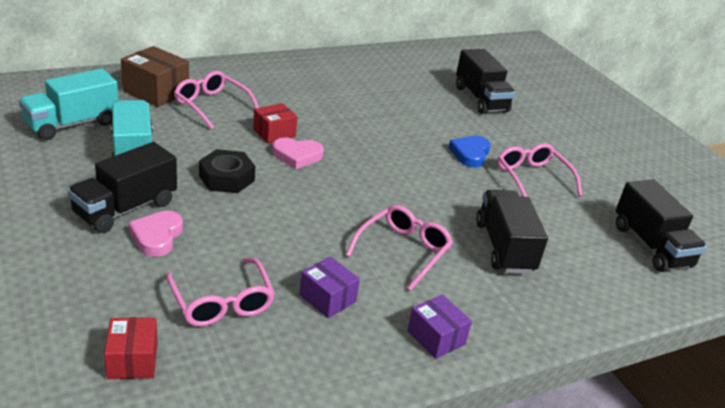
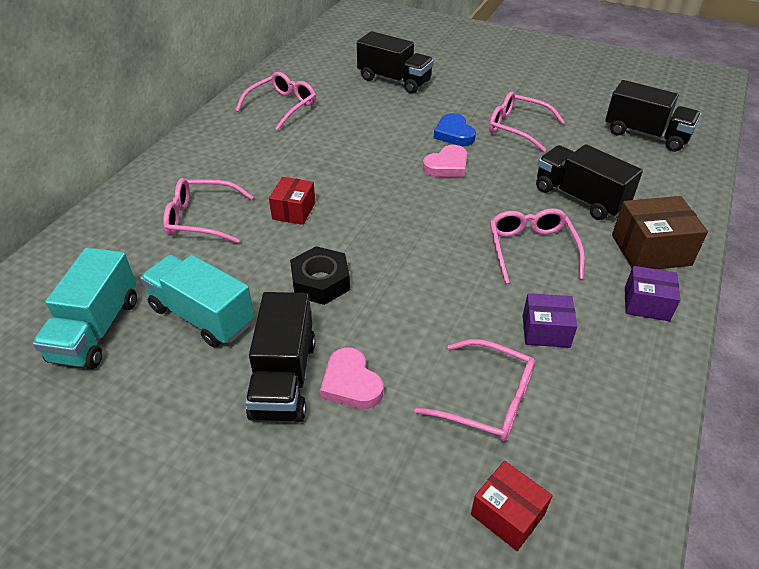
camera: 35 degrees left, 10 degrees up
brown box [121,46,189,107] -> brown box moved to [612,196,708,269]
pink heart [272,138,324,169] -> pink heart moved to [423,145,467,177]
none -> pink glasses [235,72,316,130]

